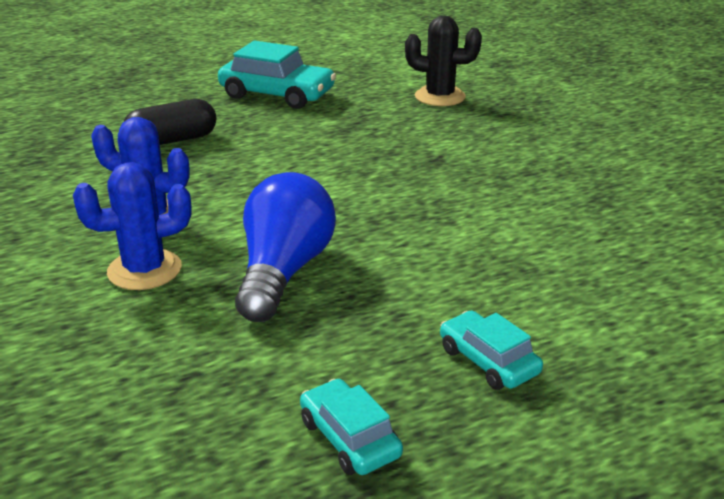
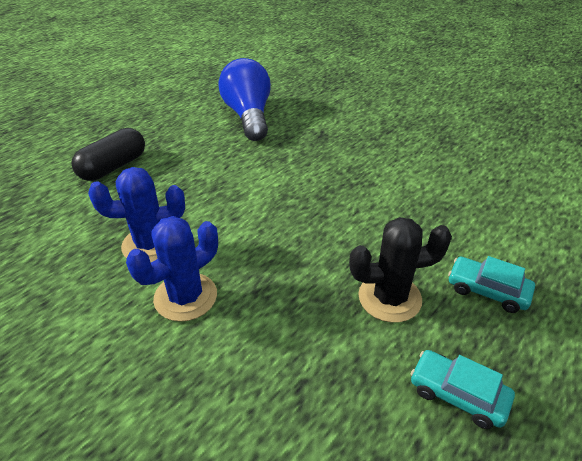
camera: 25 degrees left, 10 degrees up
turquoise car [218,41,336,109] -> none
blue light bulb [235,172,336,322] -> blue light bulb moved to [218,58,271,141]
black cactus [405,16,482,106] -> black cactus moved to [349,217,452,323]

